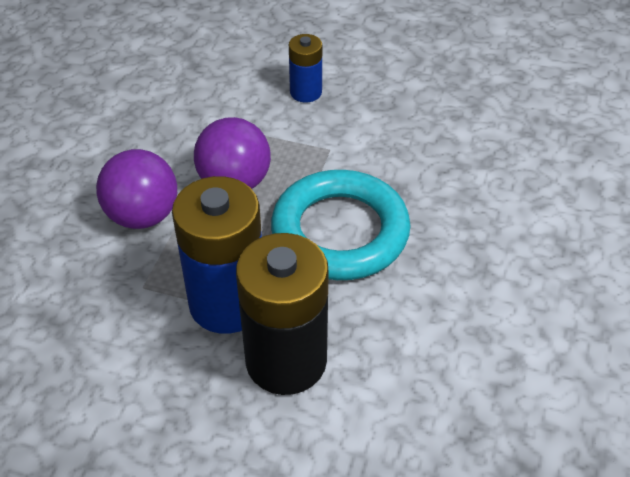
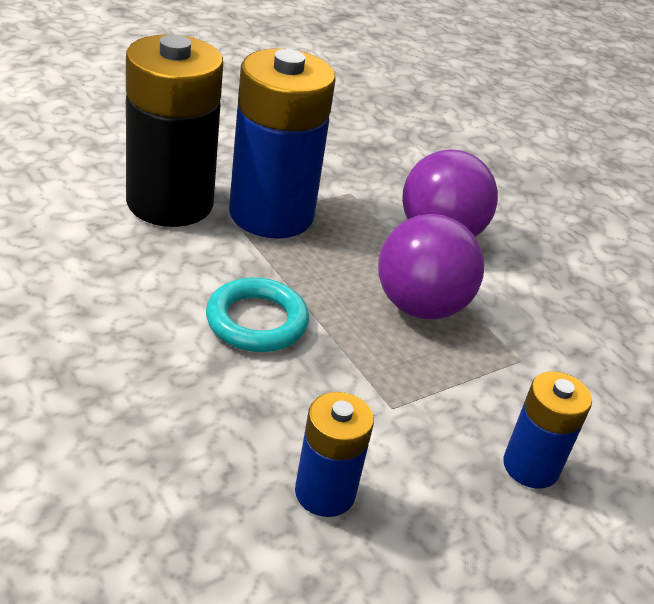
camera: 125 degrees right, 10 degrees down
turquoise ring [271,170,410,280] -> turquoise ring [206,277,309,352], size x0.54
none -> blue battery [295,392,374,517]

